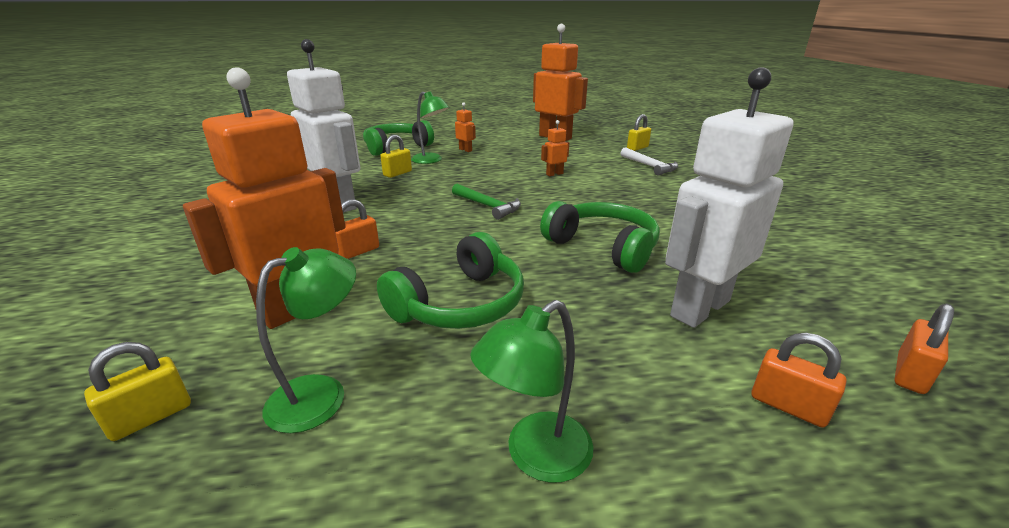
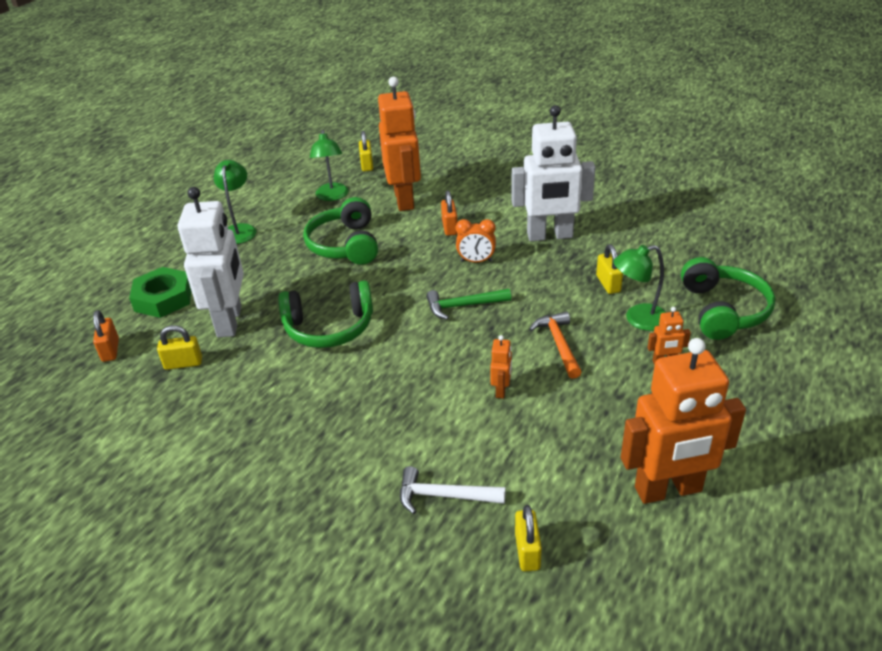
camera: 130 degrees right, 10 degrees up
orange padlock [751,333,847,428] -> green nut [129,267,191,318]
none -> yellow padlock [157,325,202,370]
none -> orange clock [456,219,496,262]
none -> orange hammer [529,311,582,379]

